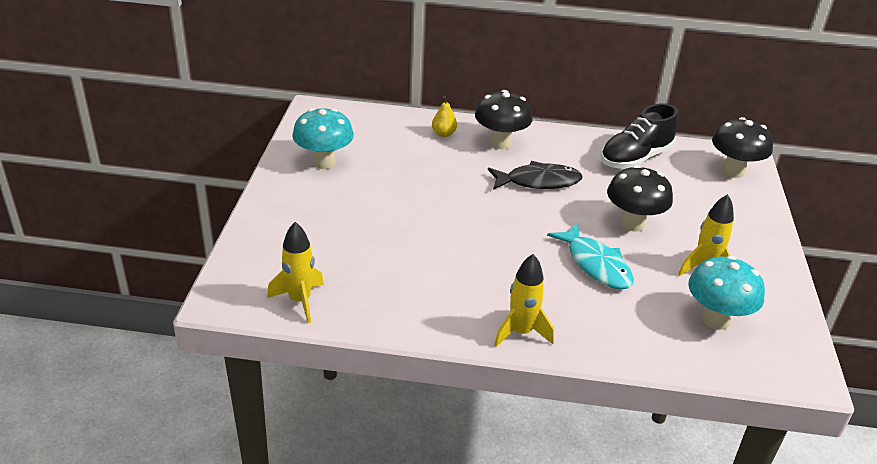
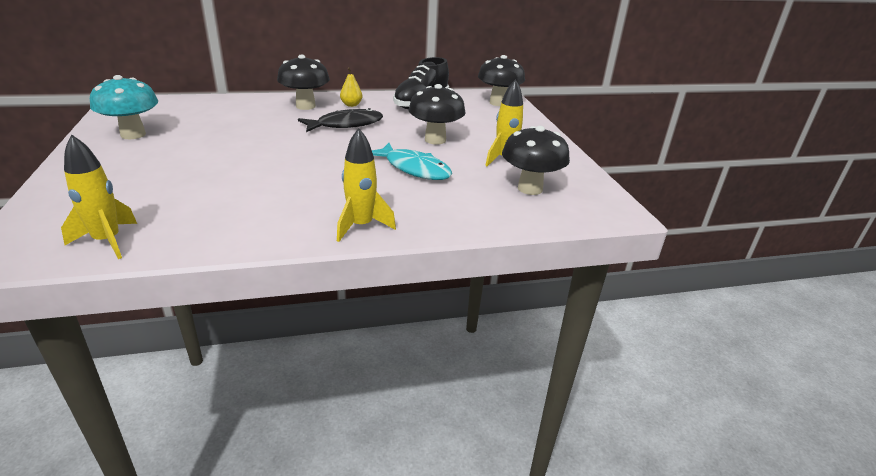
camera: 20 degrees left, 5 degrees down
yellow pear [432,96,457,137] -> yellow pear moved to [340,67,362,107]
turquoise mushroom [688,256,765,330] -> black mushroom [502,126,570,195]

